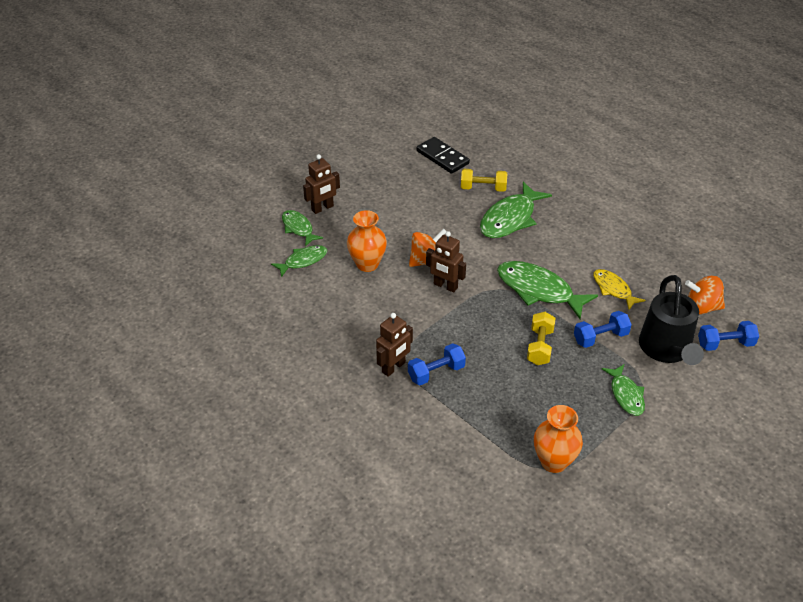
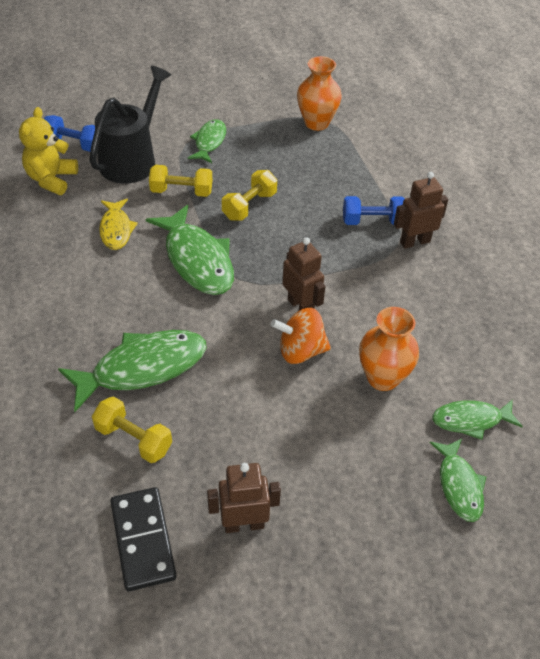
camera: 155 degrees left, 5 degrees up
brown robot [303,154,340,214] -> brown robot moved to [207,463,281,533]
blue dumbbell [574,311,632,348] -> yellow dumbbell [149,165,212,197]
orange spinning top [685,276,725,315] -> yellow teddy bear [19,107,78,195]

